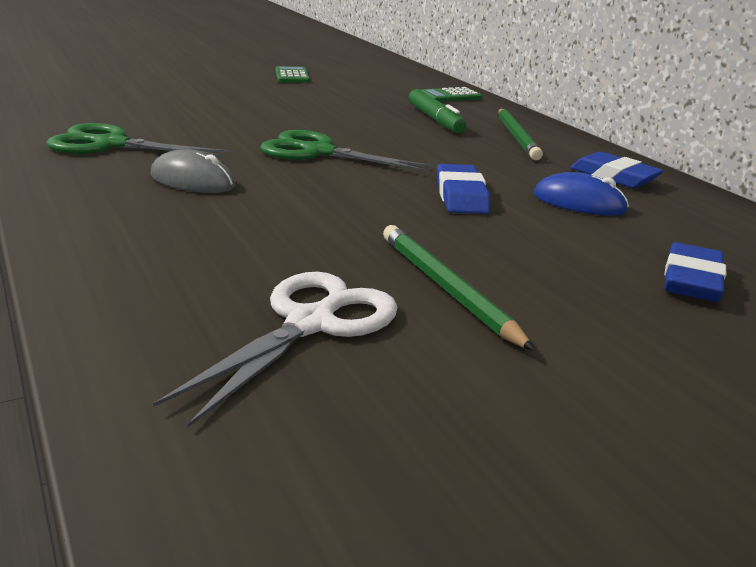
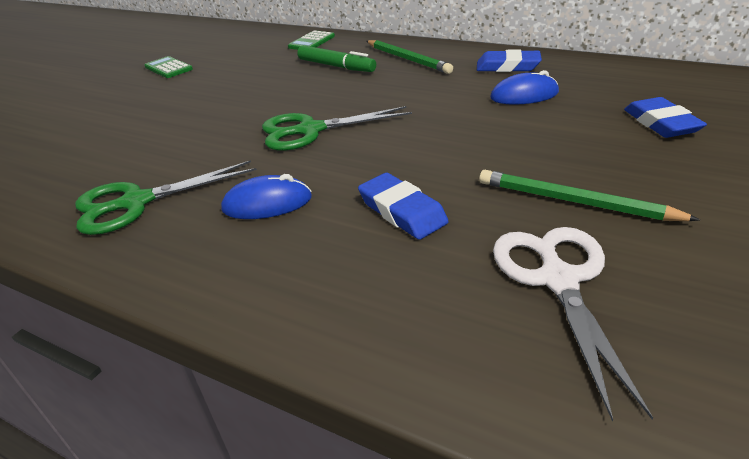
camera: 30 degrees left, 10 degrees up
grey mouse [150,150,235,193] -> blue mouse [221,174,312,219]
blue eraser [437,164,490,214] -> blue eraser moved to [358,173,449,240]

